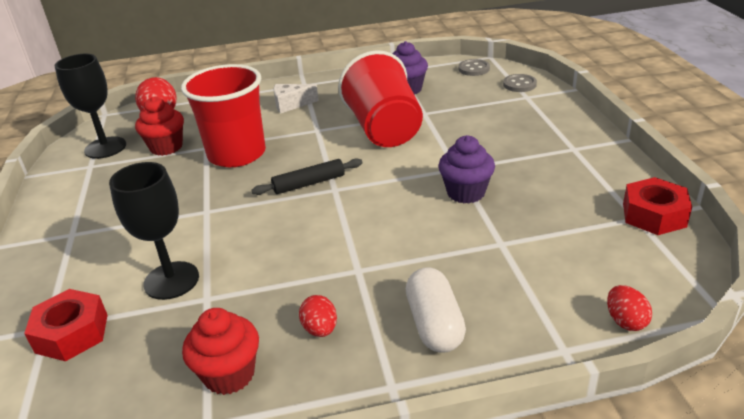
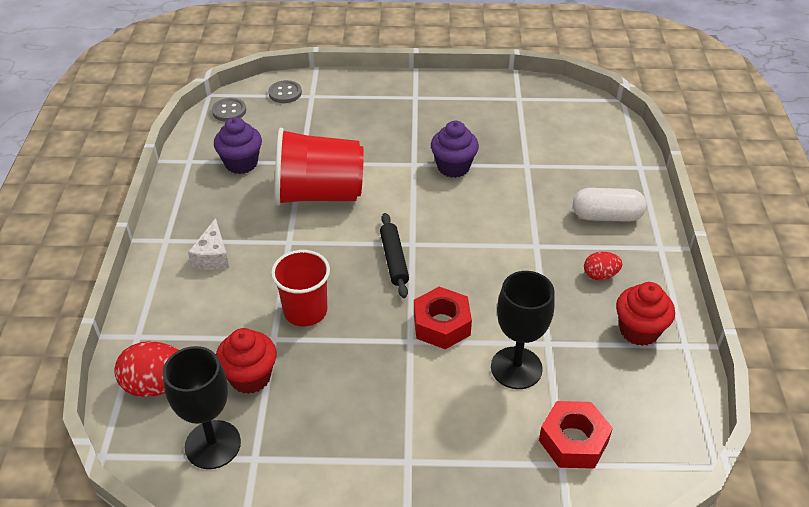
camera: 80 degrees left, 10 degrees up
red cup [181,64,266,167] -> red cup [271,250,330,326], size x0.65
red egg [607,285,652,331] -> none
red nut [623,177,692,235] -> red nut moved to [414,287,472,349]

